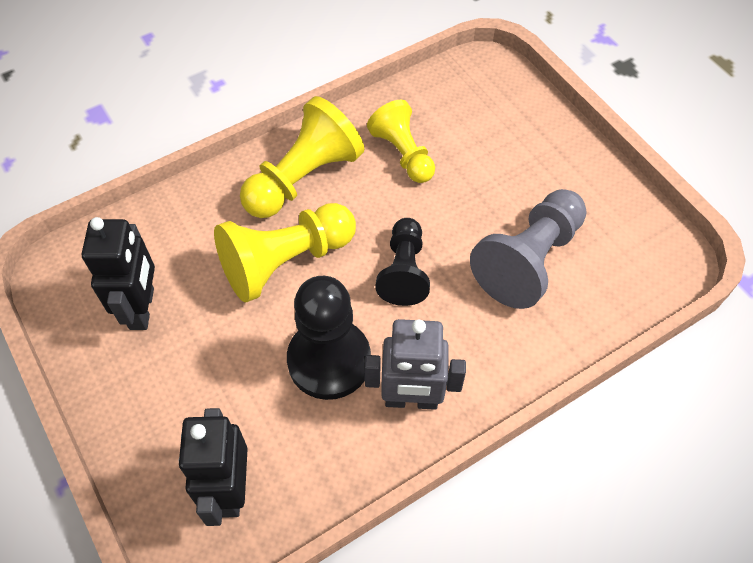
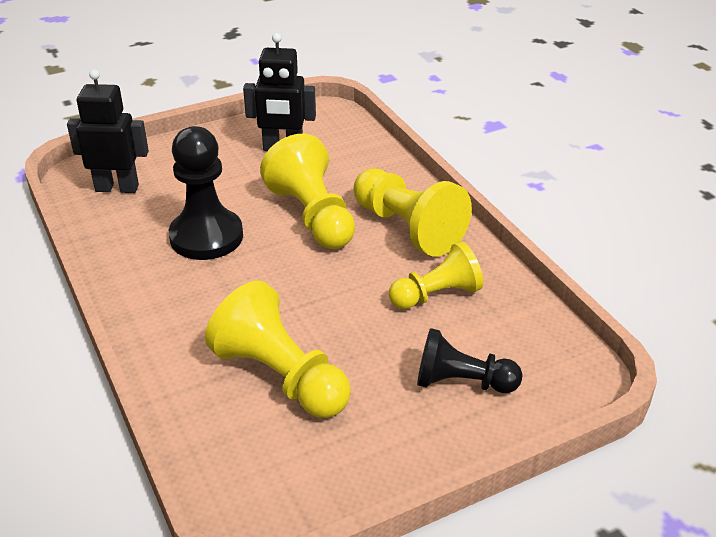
camera: 95 degrees right, 20 degrees down
grey robot [364,319,466,410] -> none
black pawn [375,218,430,306] -> black pawn moved to [417,328,522,393]
grey pawn [470,189,587,309] -> yellow pawn [205,280,351,418]

